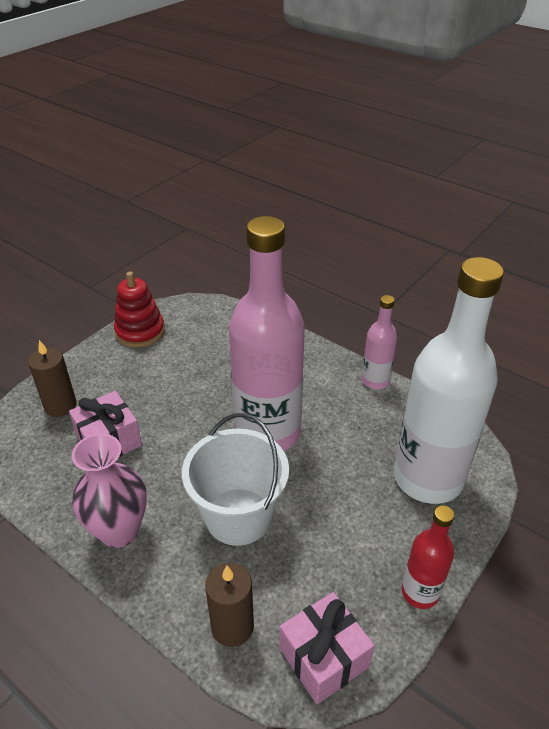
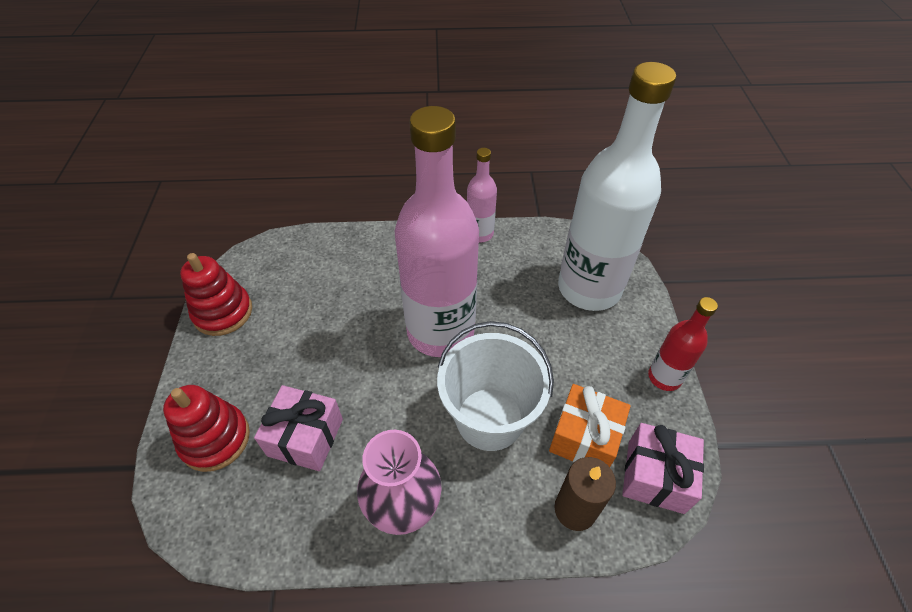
camera: 40 degrees left, 10 degrees up
brown candle [28,340,77,417] -> red stacking toy [163,385,250,472]
none -> orange gift [549,384,631,467]

